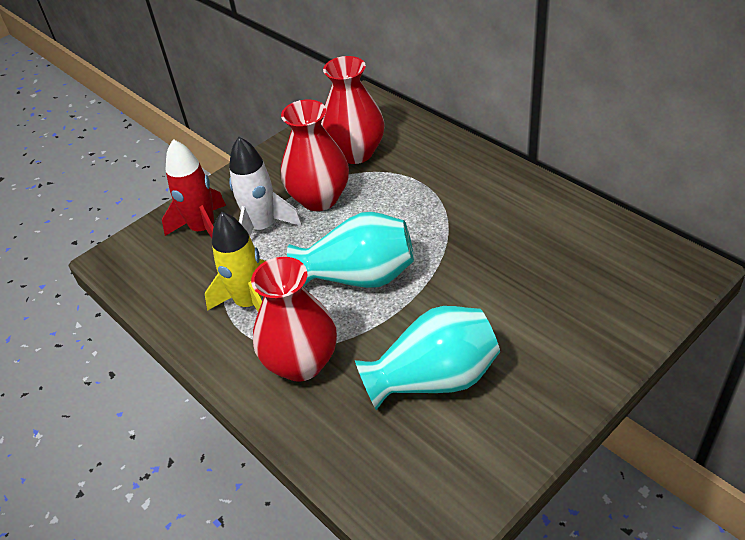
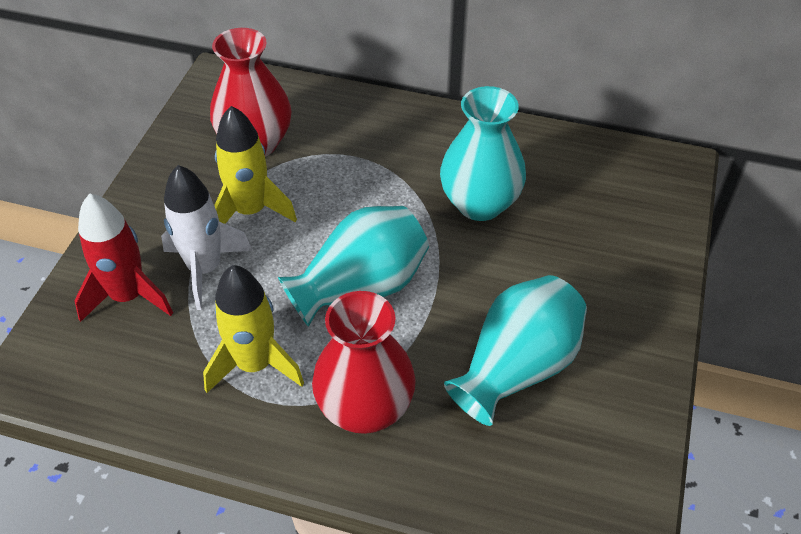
camera: 35 degrees left, 5 degrees up
red vase [281,100,349,211] -> yellow rocket [214,106,297,224]
none -> turquoise vase [440,86,526,221]

